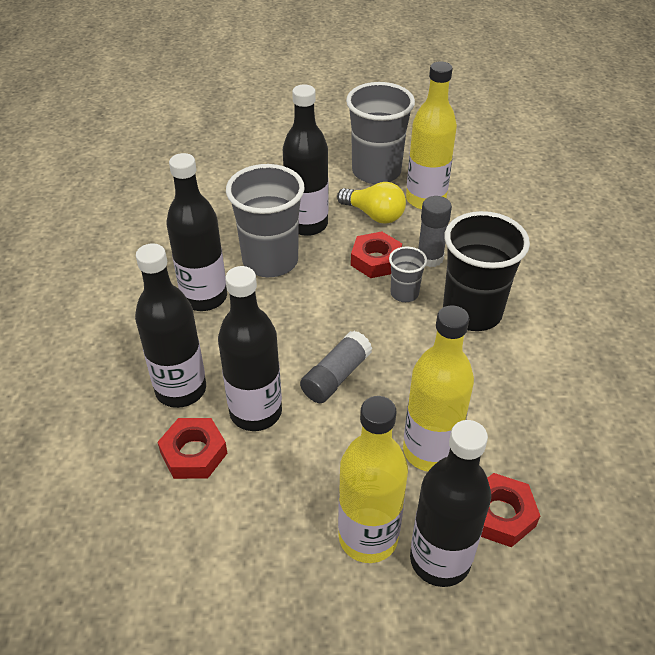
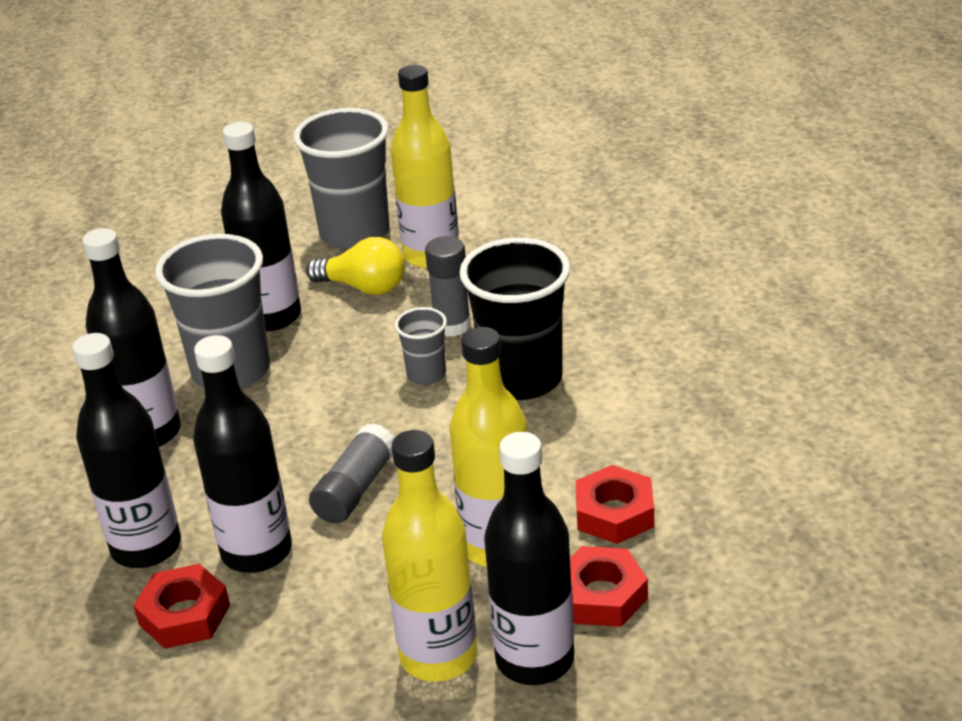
camera: 10 degrees left, 10 degrees down
red nut [351,231,402,278] -> red nut moved to [575,465,654,544]

